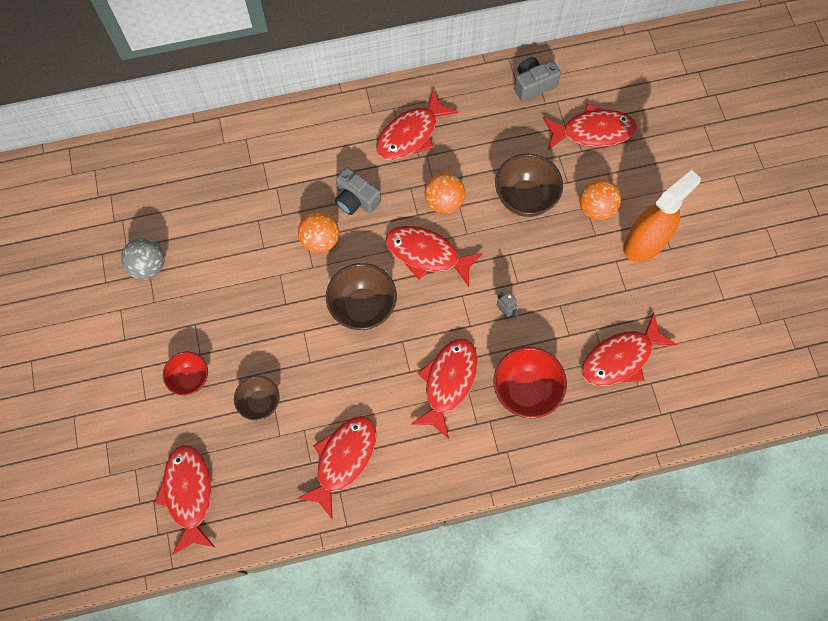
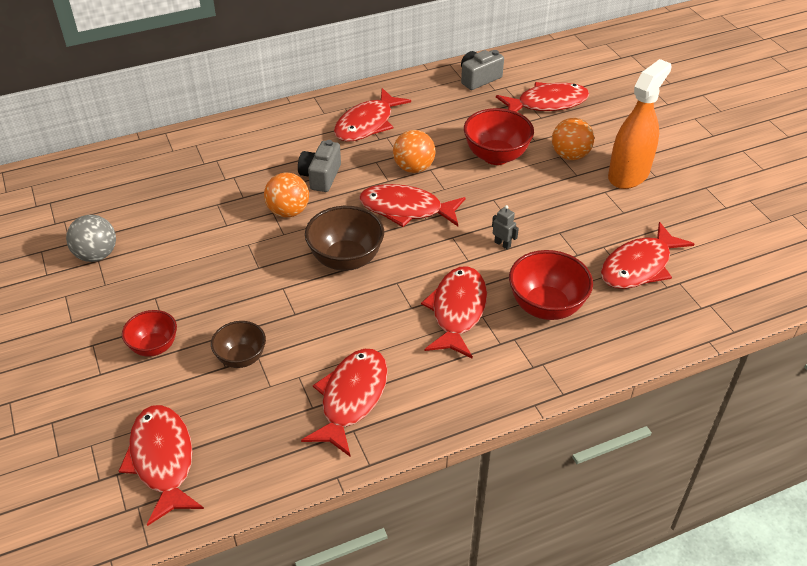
camera: 10 degrees left, 25 degrees down
grey camera [335,167,381,215] -> grey camera turned 75 degrees clockwise [298,140,341,192]
brown bowl [495,154,563,217] -> red bowl [464,108,534,165]

